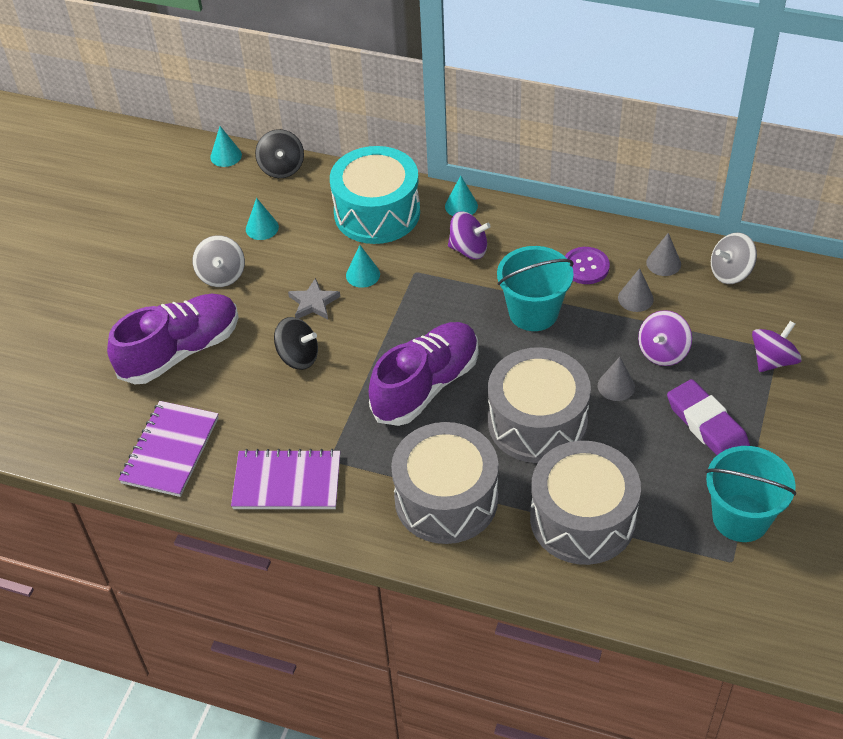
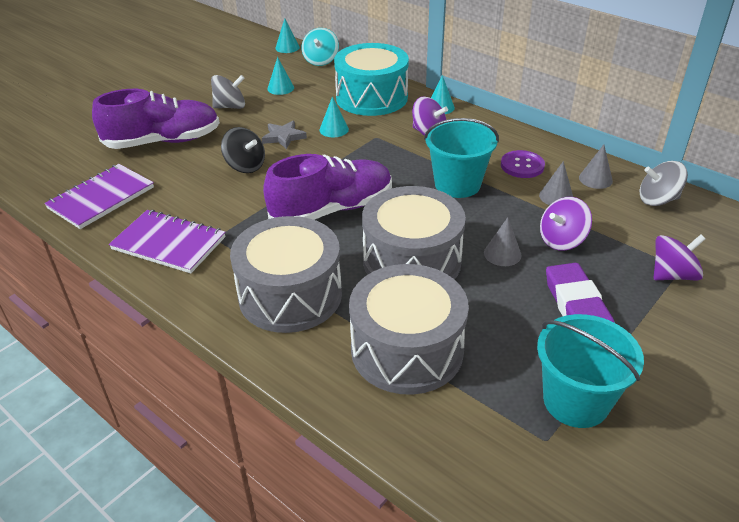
camera: 20 degrees right, 10 degrees down
grey spinning top [192,235,245,287] -> grey spinning top turned 120 degrees counterclockwise [211,75,245,109]
black spinning top [255,129,304,178] -> turquoise spinning top [302,28,339,66]

